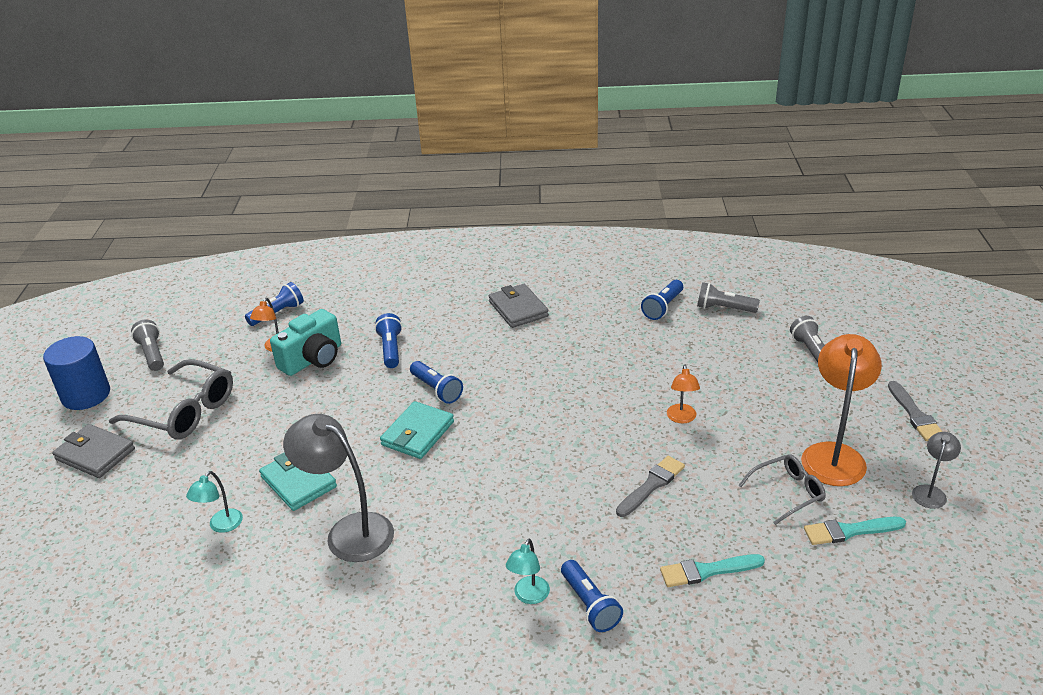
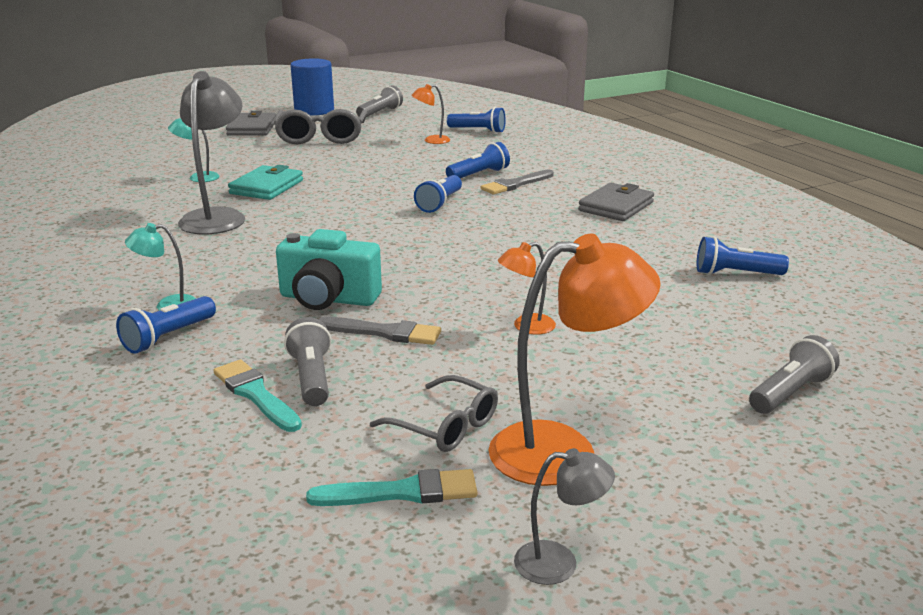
camera: 60 degrees right, 10 degrees down
turquoise camera [270,309,341,376] -> turquoise camera moved to [276,229,382,310]
turquoise wallet [380,401,454,459] -> none
grey flashlight [697,282,760,313] -> grey flashlight moved to [284,317,331,406]
turquoise brush [804,517,906,545] -> turquoise brush turned 120 degrees clockwise [306,469,477,506]
grey brush [888,381,942,441] -> grey brush moved to [481,169,554,194]

